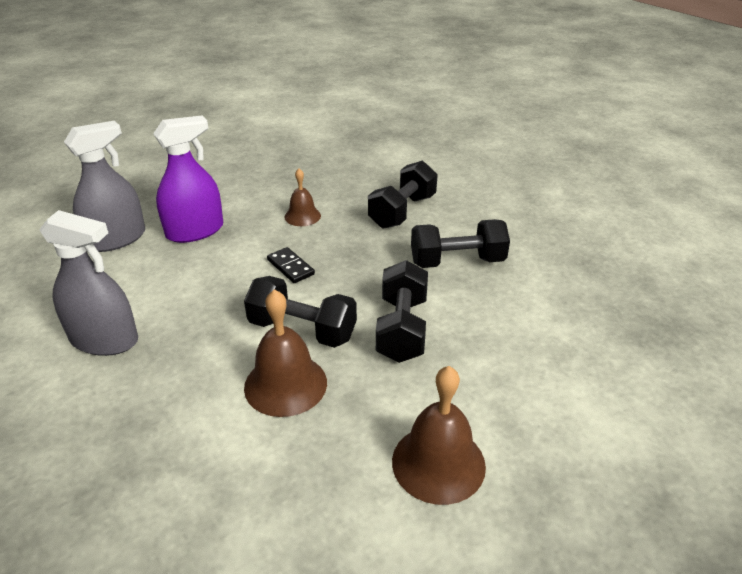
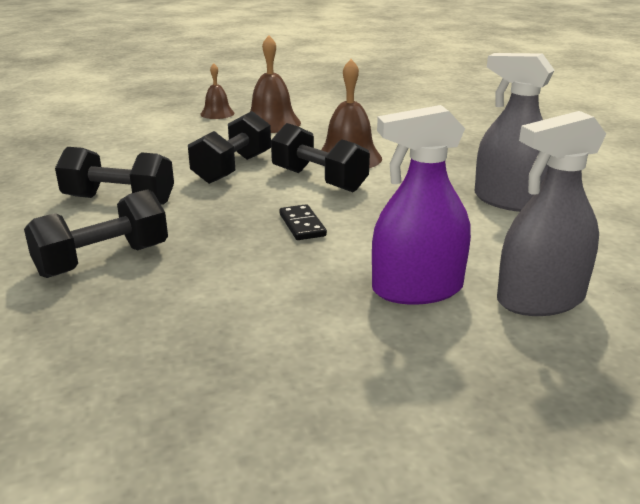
camera: 160 degrees left, 10 degrees down
brown bell [285,169,321,226] -> brown bell moved to [200,63,234,119]

